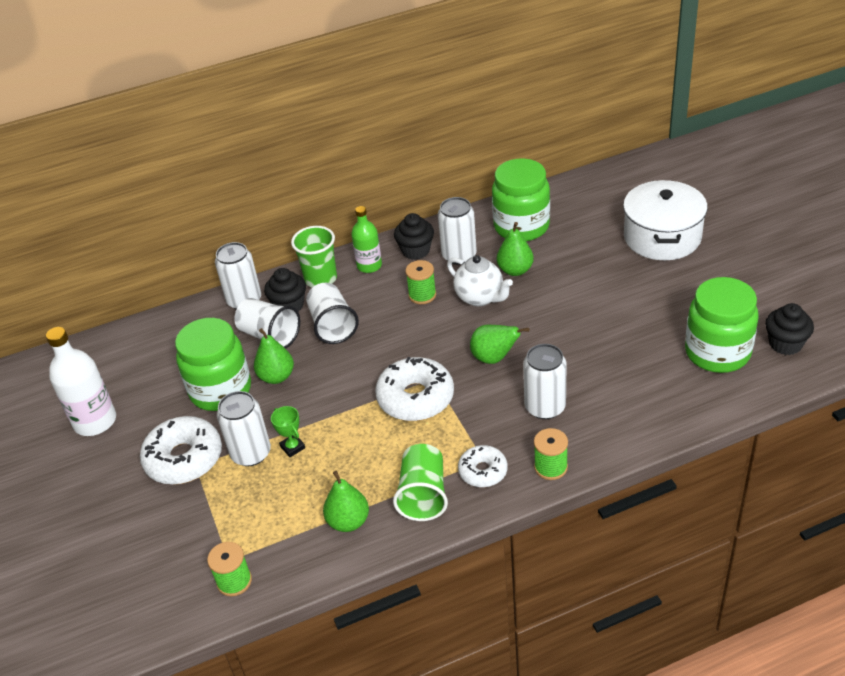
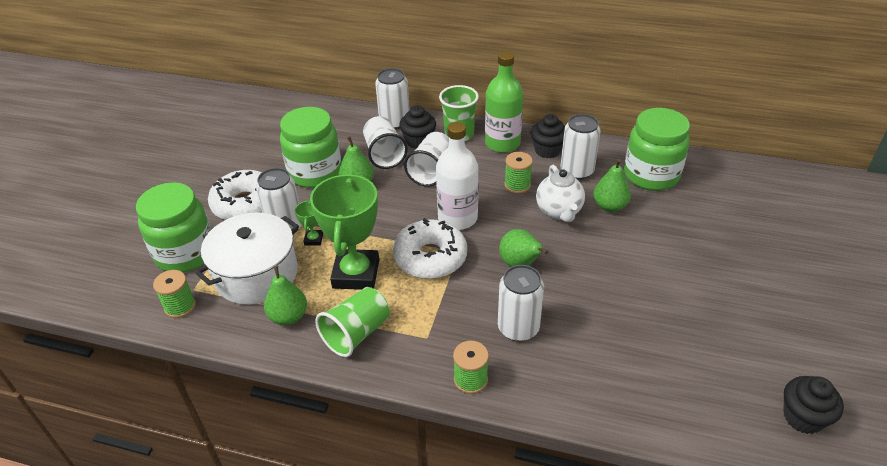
camera: 35 degrees right, 0 degrees up
white bottle [46,327,116,436] -> white bottle moved to [436,122,479,230]
green bottle [351,206,382,273] -> green bottle [485,51,523,153], size x1.53
white donut [458,445,508,487] -> none
white pot [623,180,708,260] -> white pot moved to [195,212,299,305]
green jar [685,277,758,373] -> green jar moved to [136,182,211,272]
none -> green trophy [310,173,379,290]

